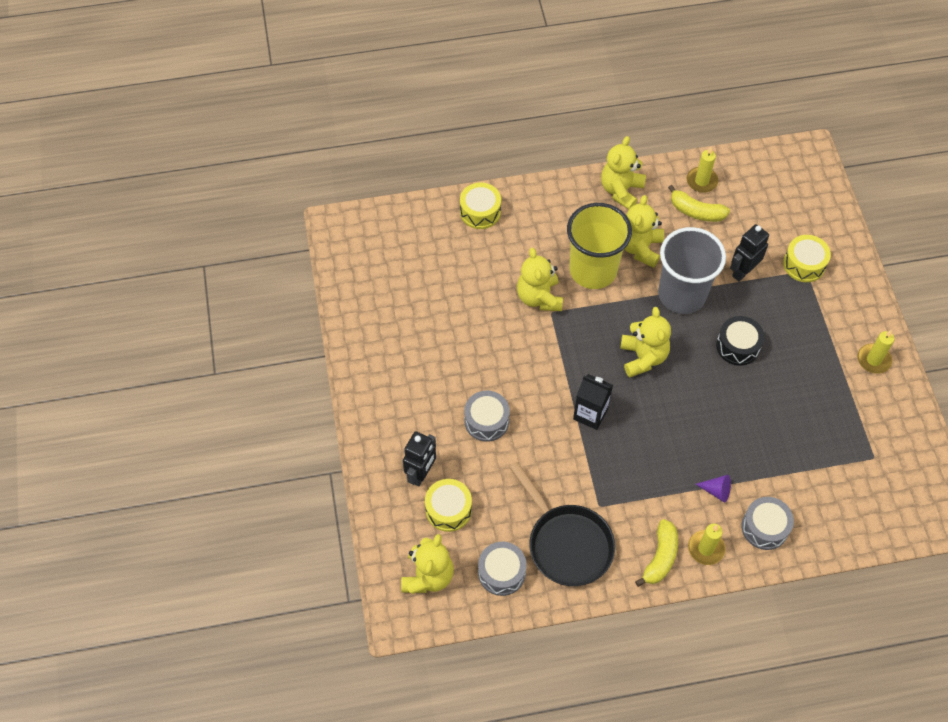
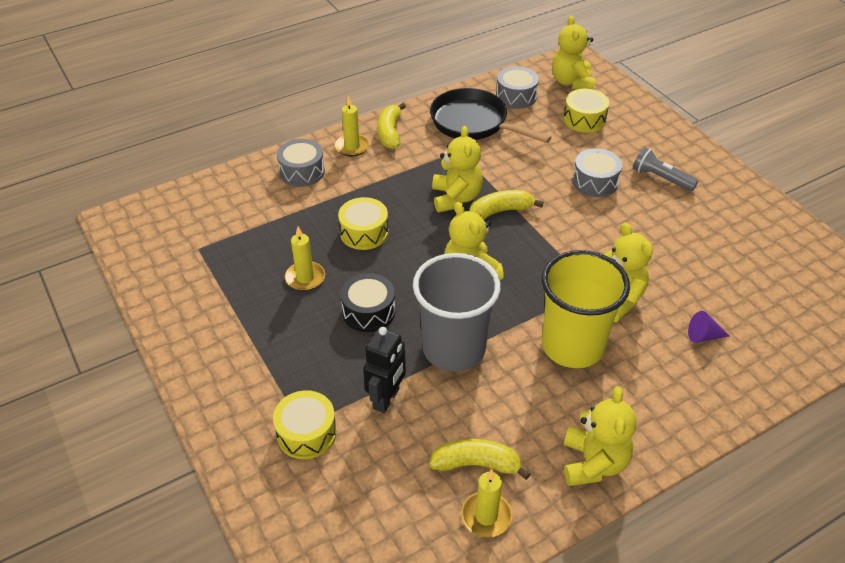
camera: 160 degrees right, 15 degrees down
black robot [403,431,436,487] -> none
yellow drum [460,183,501,229] -> yellow drum moved to [338,197,388,250]
black carton [573,374,613,430] -> yellow banana [469,190,544,220]
yellow teddy bear [624,195,664,268] -> yellow teddy bear moved to [432,126,483,212]
purple cone [696,475,731,502] -> purple cone moved to [688,311,729,343]
yellow candle [857,330,894,374] -> yellow candle moved to [285,226,325,291]
none -> grey flashlight [633,147,699,191]

